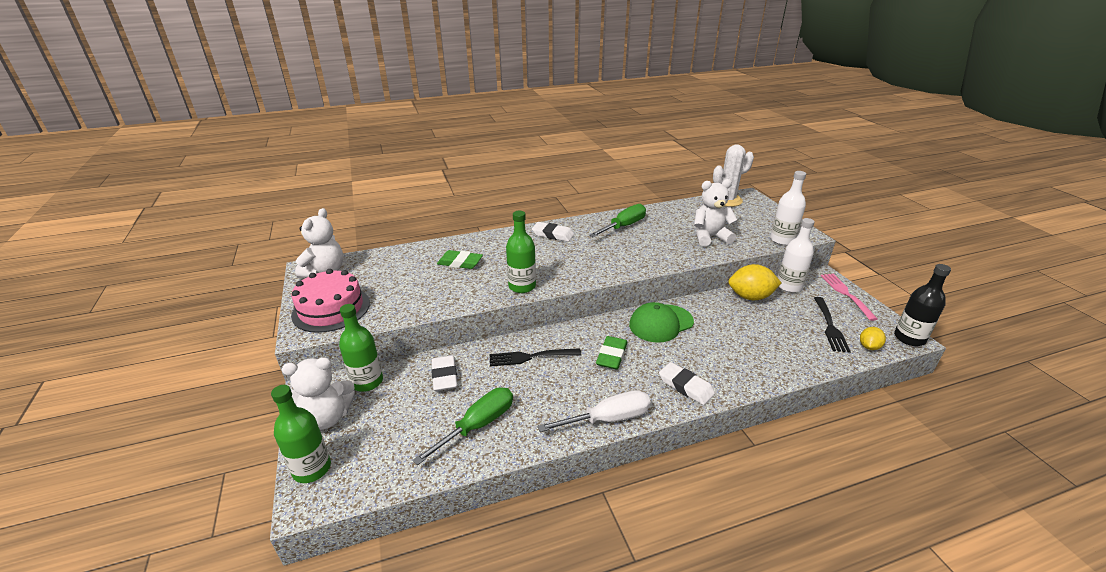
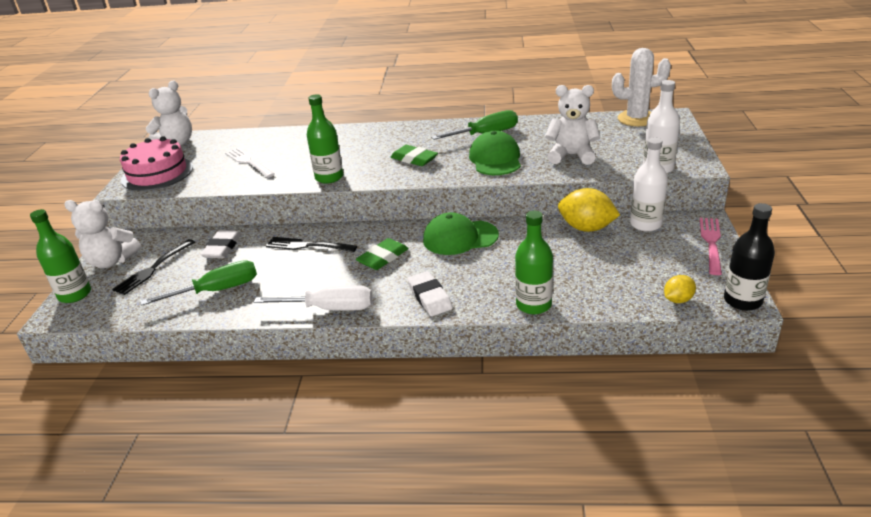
camera: 25 degrees right, 0 degrees up
green bottle [339,304,383,392] -> green bottle moved to [515,211,553,314]
green eraser [437,250,483,269] -> green eraser moved to [390,145,438,166]
white eraser [532,222,574,242] -> none
black fork [814,297,851,353] -> black fork moved to [112,239,195,295]
none -> white fork [225,148,275,178]
none -> green cap [469,131,521,175]

